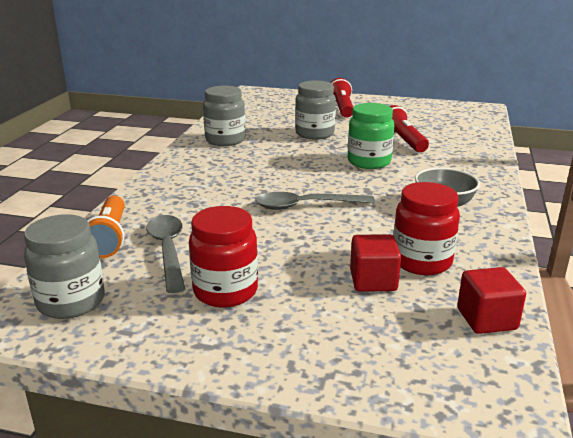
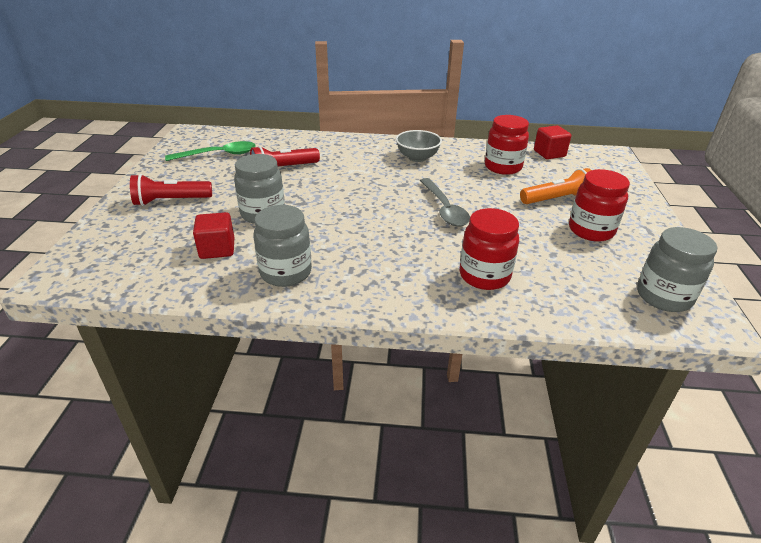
camera: 100 degrees left, 10 degrees up
orange flashlight [87,196,125,258] -> orange flashlight moved to [520,168,591,204]
grey spoon [146,215,185,293] -> none
green jar [348,103,394,169] -> none
red cube [350,234,401,292] -> red cube moved to [193,212,235,259]
none -> green spoon [165,141,256,161]
none -> red jar [460,208,519,290]

